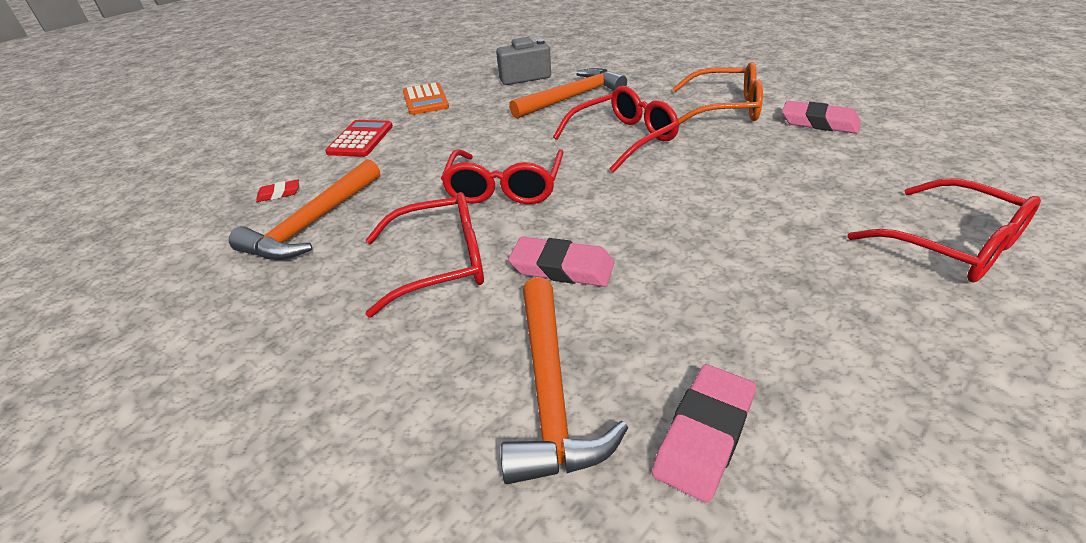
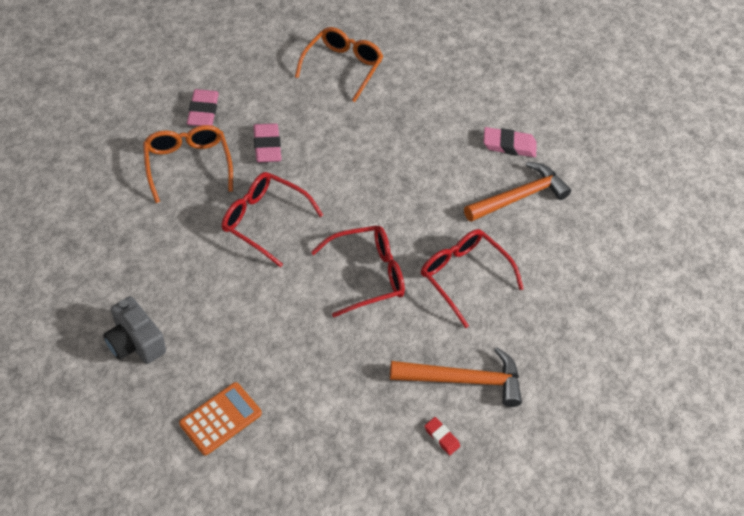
camera: 125 degrees left, 15 degrees up
red calculator [325,120,393,157] -> none
pink eraser [508,237,614,287] -> pink eraser moved to [253,123,282,162]
orange hammer [509,68,627,119] -> none
red glasses [848,178,1041,283] -> orange glasses [295,27,383,102]

